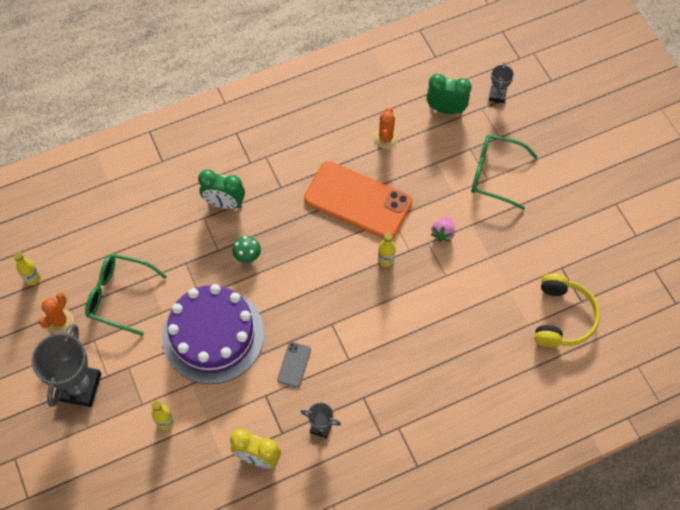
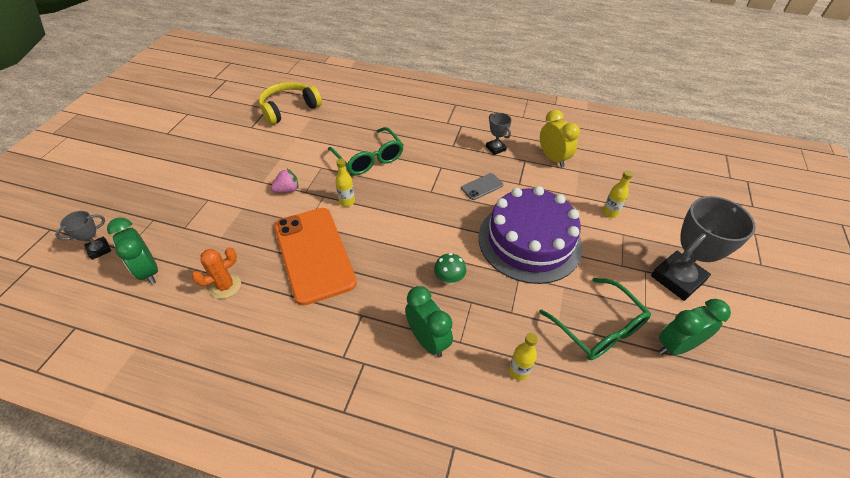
camera: 140 degrees left, 15 degrees down
yellow bottle [13,252,41,286] -> yellow bottle moved to [509,333,538,381]
orange cactus [39,293,74,334] -> green clock [658,299,731,355]
green glasses [471,135,538,210] -> green glasses moved to [328,127,403,175]

